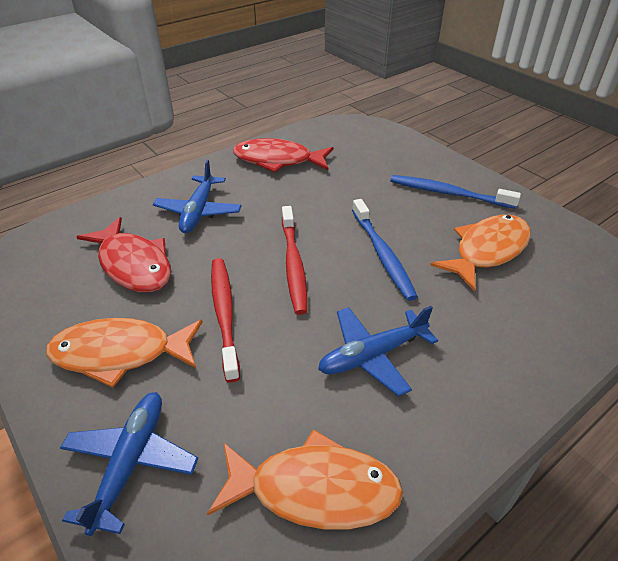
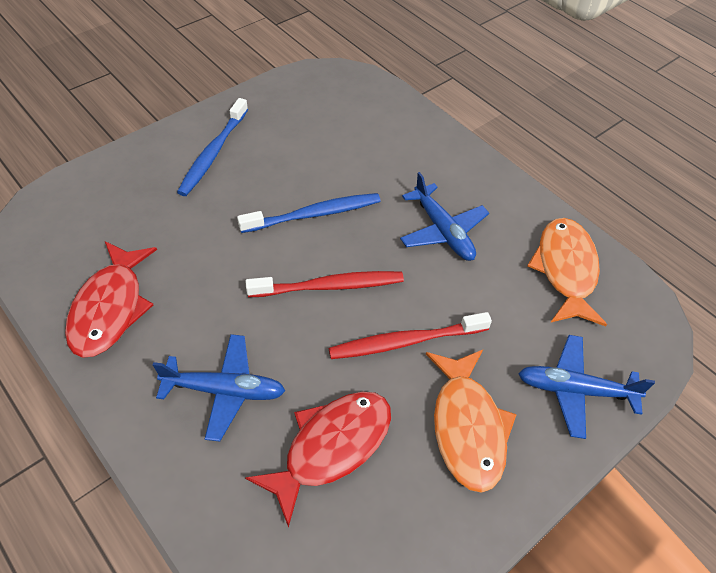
camera: 95 degrees left, 10 degrees up
orange fish [430,215,531,291] -> none

